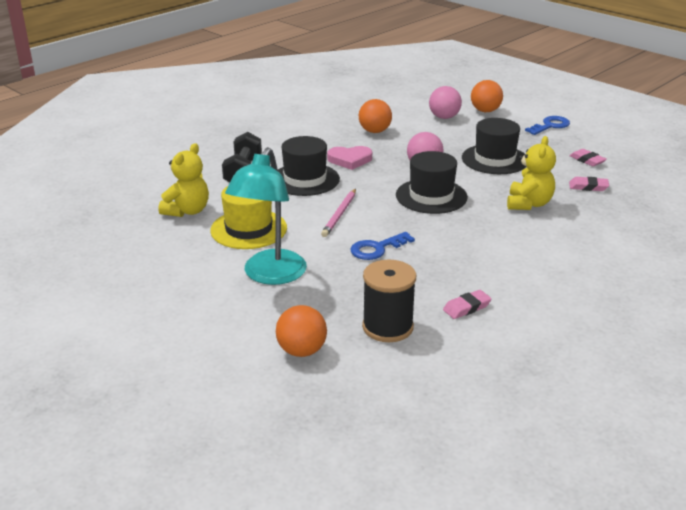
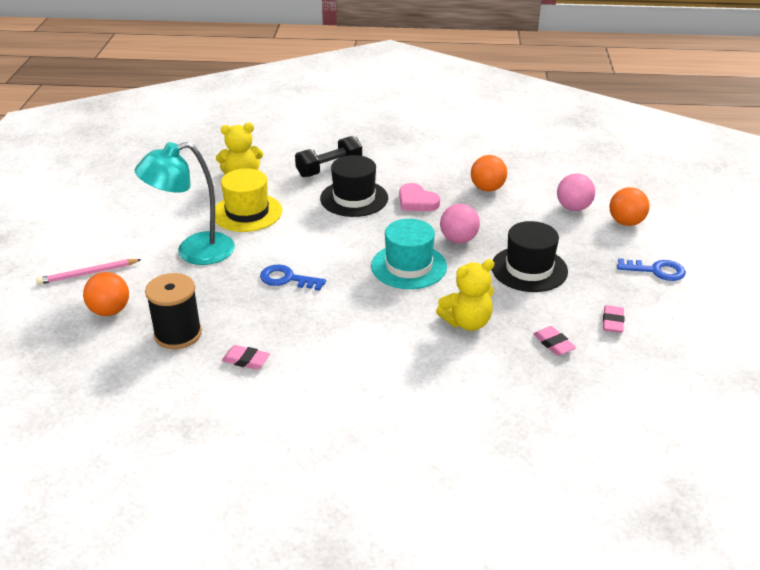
camera: 50 degrees right, 5 degrees up
pink pencil [321,189,356,237] -> pink pencil moved to [36,259,142,285]
black hat [396,151,468,214] -> turquoise hat [371,219,447,289]

